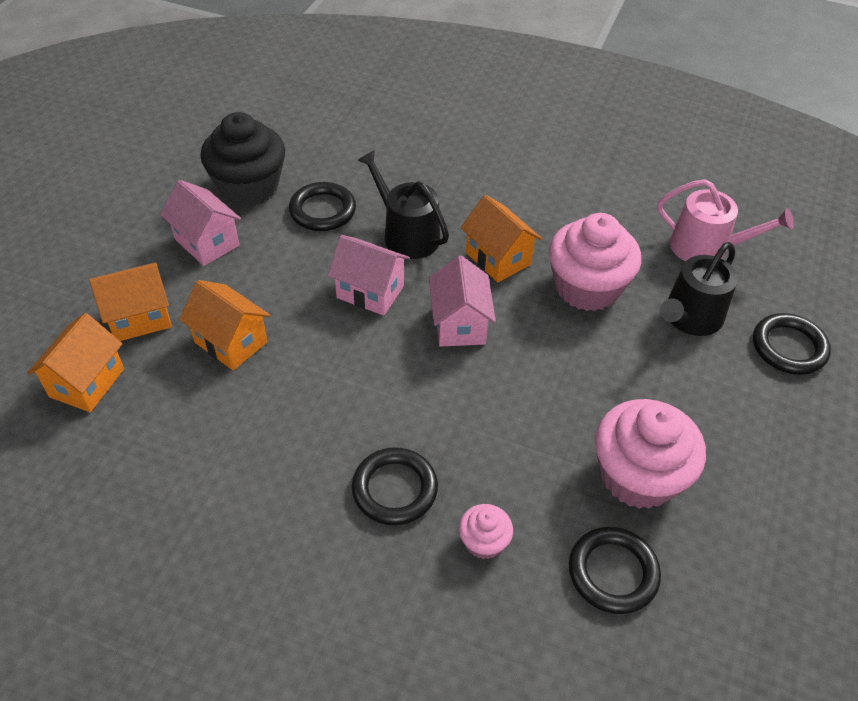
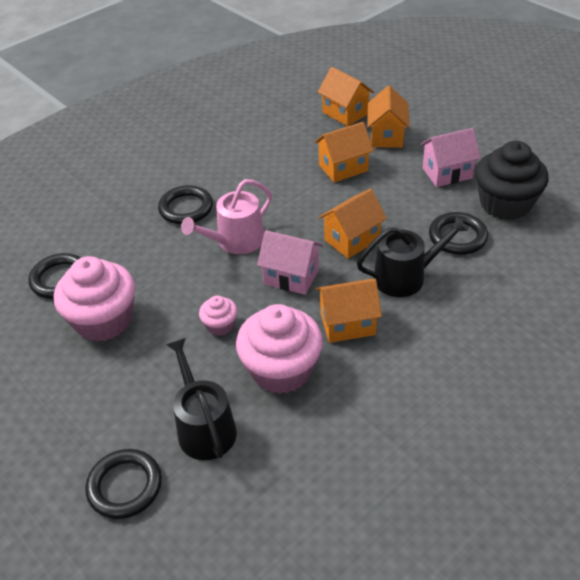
camera: 120 degrees right, 5 degrees down
pink house [328,235,410,316] -> orange house [319,188,387,259]
pink cupcake [459,504,513,559] -> pink cupcake moved to [199,295,238,336]
pink watering can [657,179,794,262] -> pink watering can moved to [181,179,272,254]

